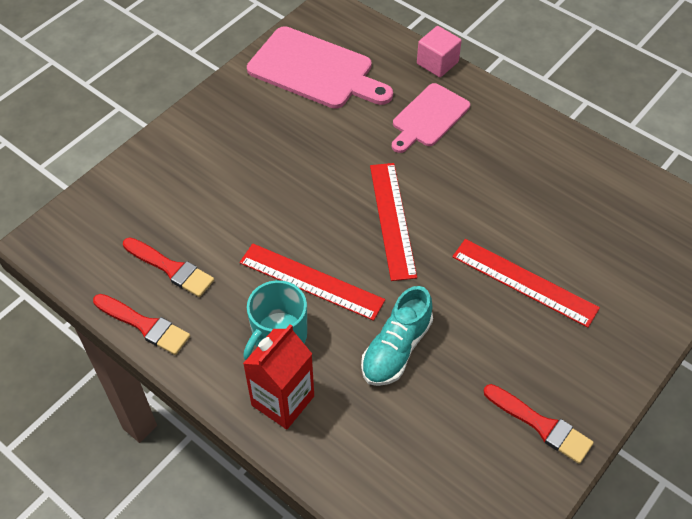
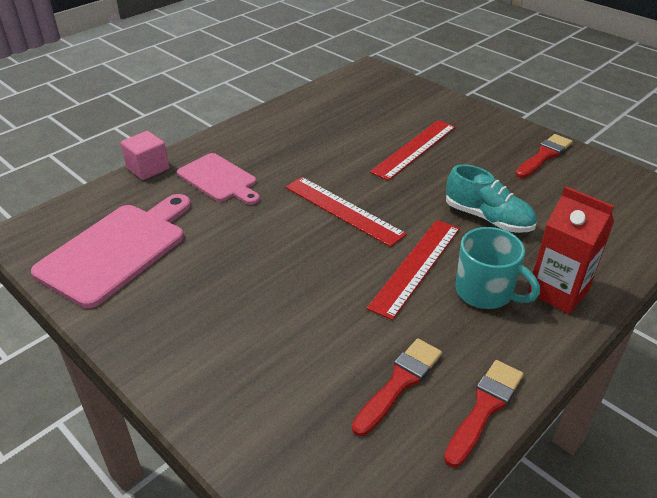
camera: 85 degrees left, 15 degrees down
red ruler [370,163,417,281] -> red ruler turned 45 degrees clockwise [285,177,407,247]

